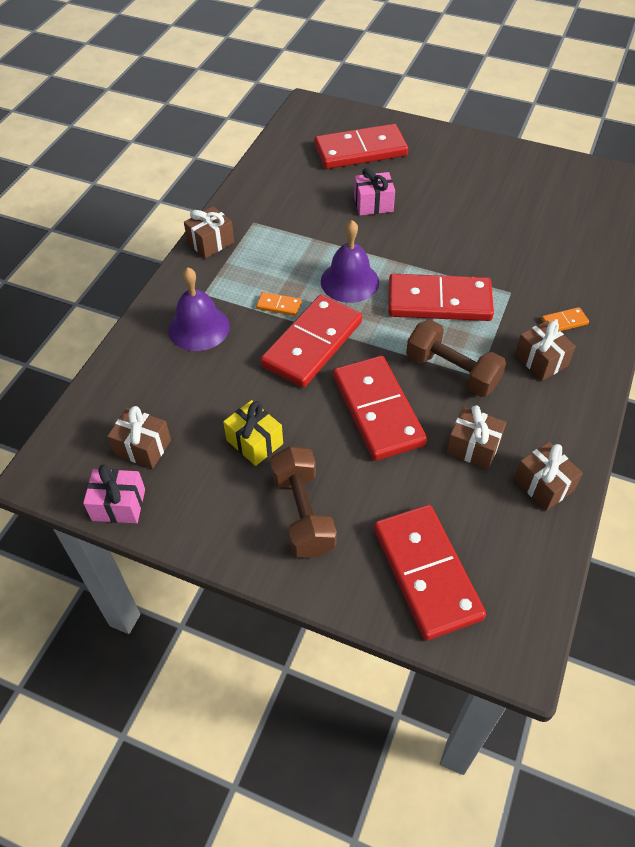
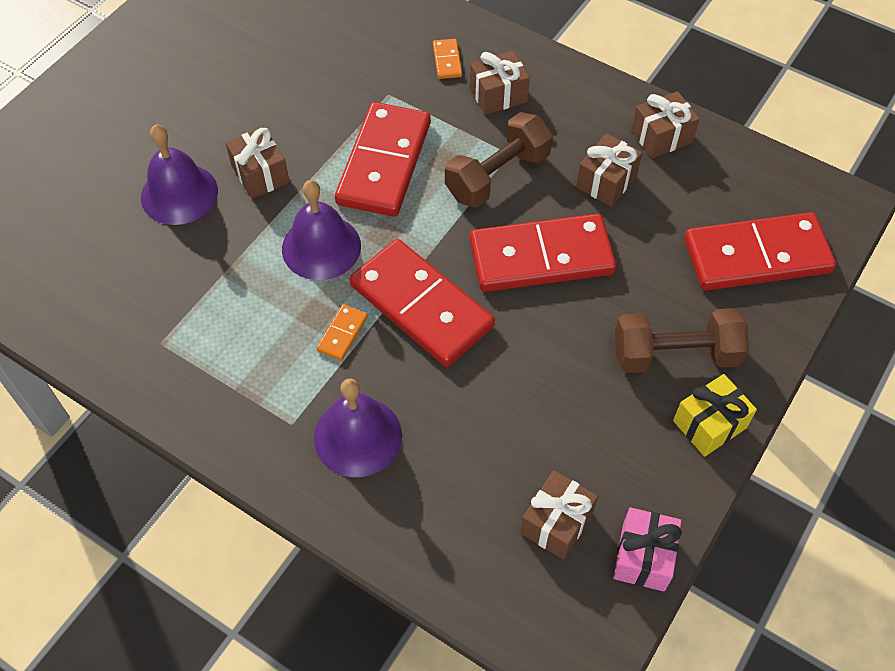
camera: 80 degrees left, 5 degrees up
brown gift [184,206,234,258] -> brown gift moved to [226,127,290,199]
yellow gift [223,400,283,466] -> yellow gift moved to [673,374,757,457]
red domino [314,124,408,169] -> none
pink gift [354,168,395,215] -> purple bell [141,124,218,225]

